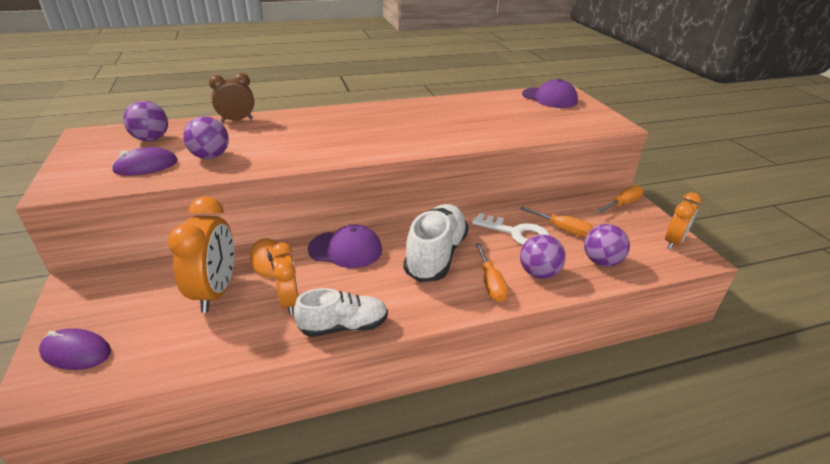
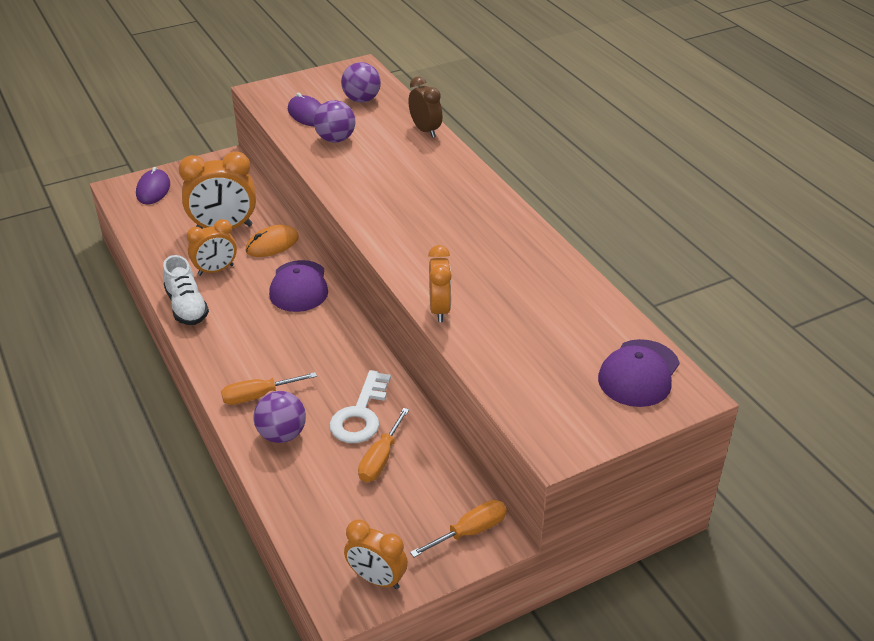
camera: 80 degrees right, 5 degrees up
white shoe [403,204,469,282] -> none
purple ball [584,224,630,267] -> none
orange screwdriver [596,185,644,213] -> orange screwdriver turned 75 degrees counterclockwise [410,500,507,557]
none -> orange clock [428,245,452,322]

